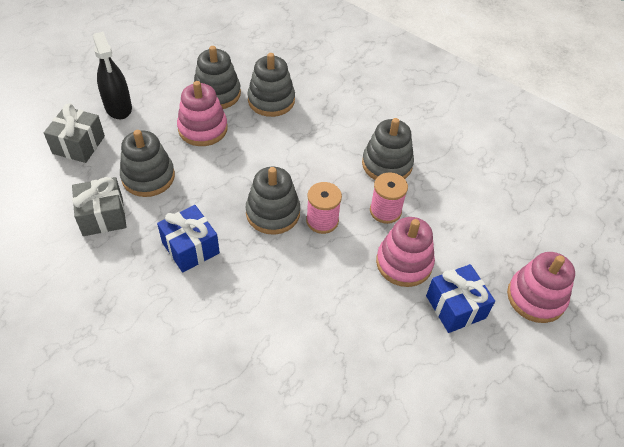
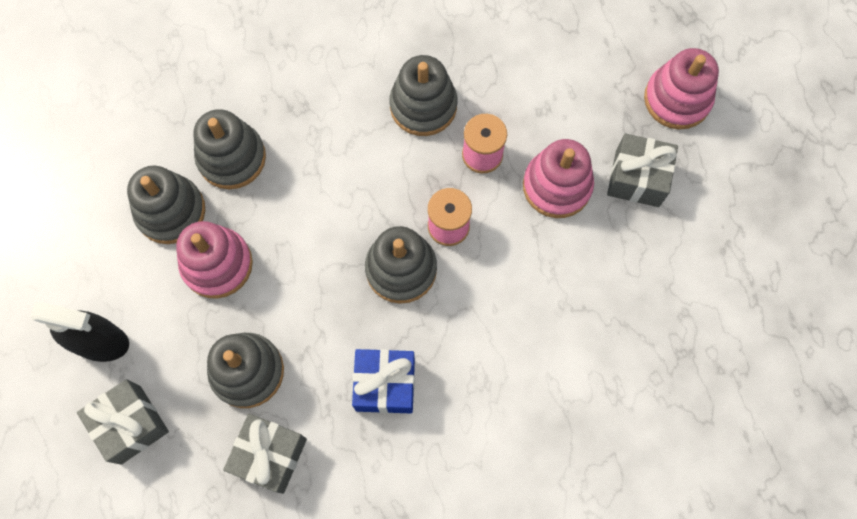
camera: 50 degrees left, 20 degrees up
blue gift [426,264,495,333] -> grey gift [607,134,678,207]

